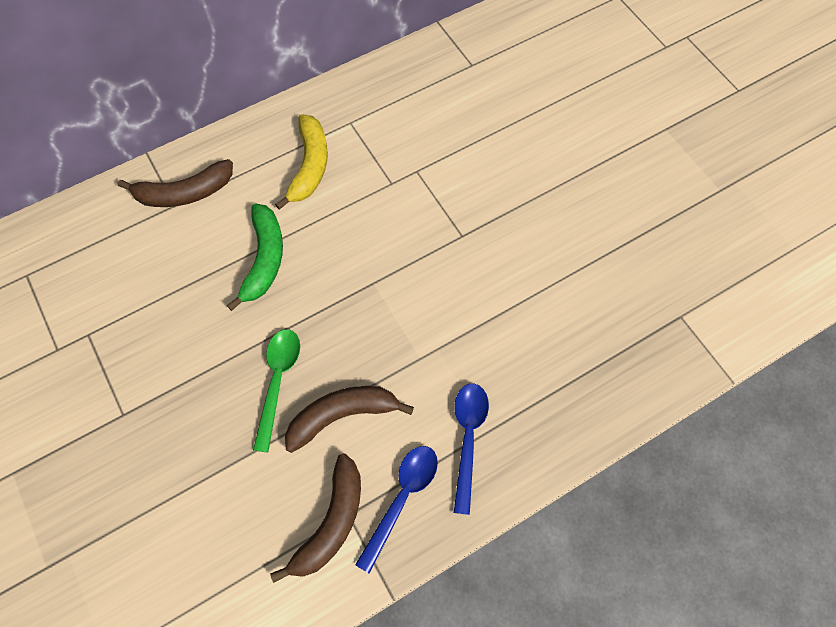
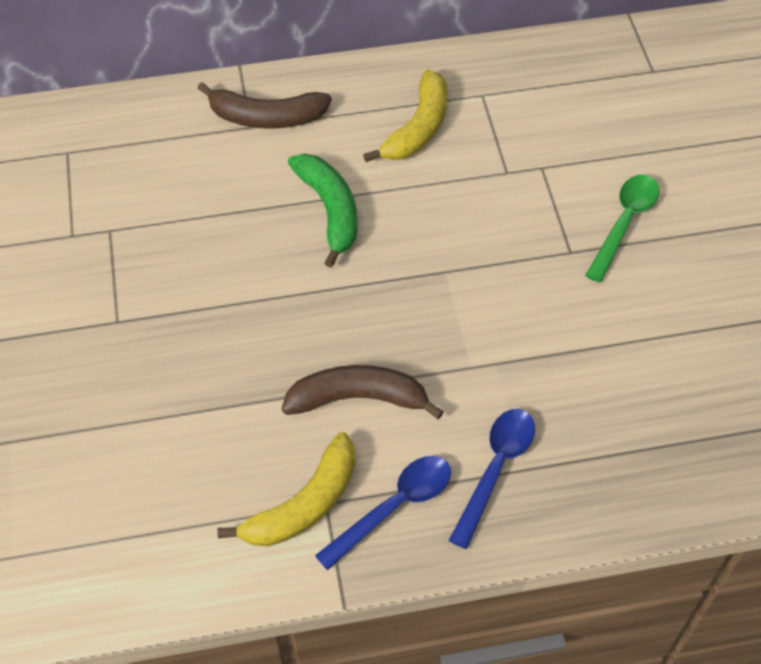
camera: 20 degrees right, 10 degrees down
green banana [227,204,283,311] -> green banana turned 45 degrees counterclockwise [288,154,357,268]
green spoon [253,329,300,453] -> green spoon moved to [585,175,659,283]
brown banana [270,453,361,583] -> yellow banana [218,432,355,546]

